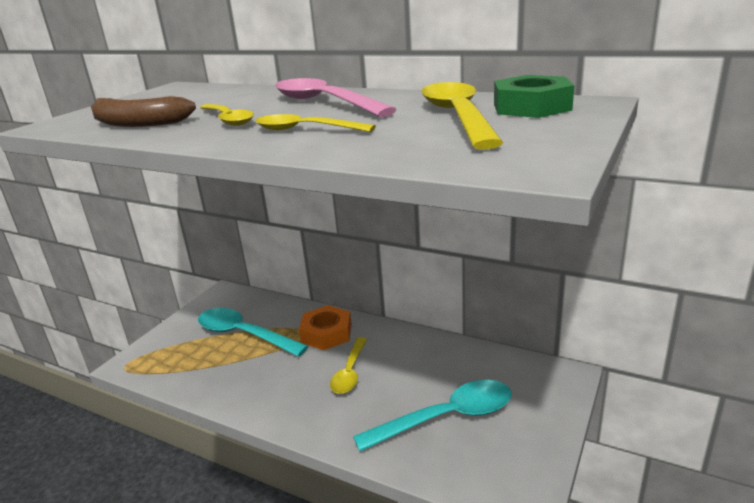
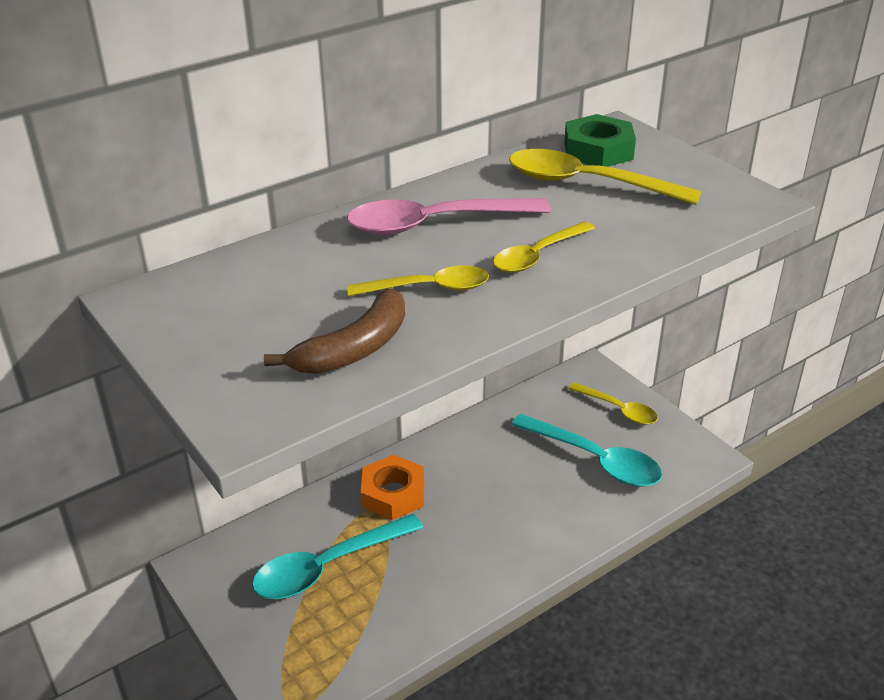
camera: 65 degrees left, 10 degrees up
yellow spoon [330,337,367,394] -> yellow spoon moved to [568,382,658,425]
turquoise spoon [353,380,512,451] -> turquoise spoon turned 120 degrees clockwise [511,414,662,486]

